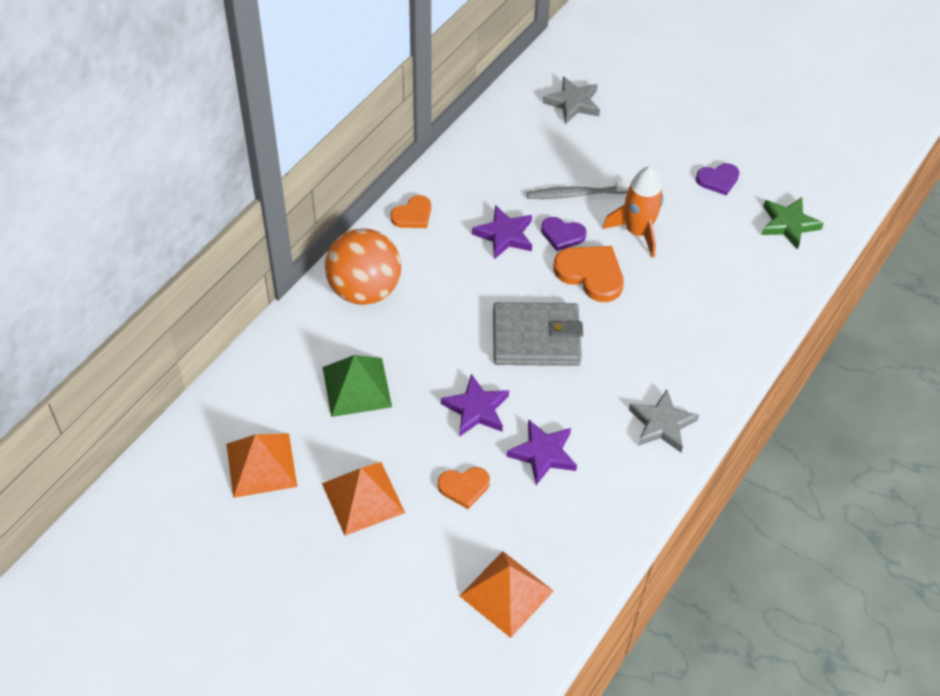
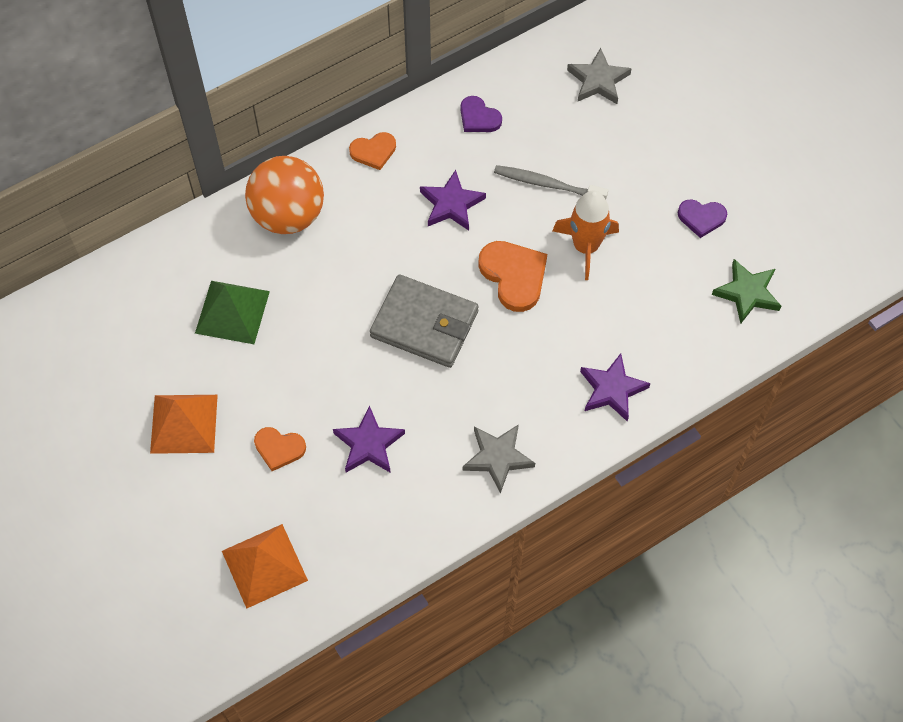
camera: 25 degrees right, 10 degrees up
orange pyramid [226,433,297,498] -> none
purple star [441,374,509,436] -> purple star moved to [580,353,650,422]
purple heart [541,217,587,251] -> purple heart moved to [460,96,502,132]

